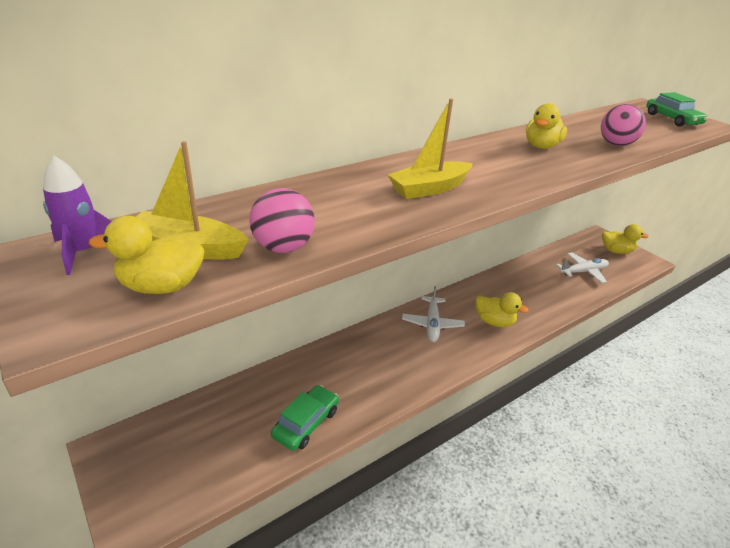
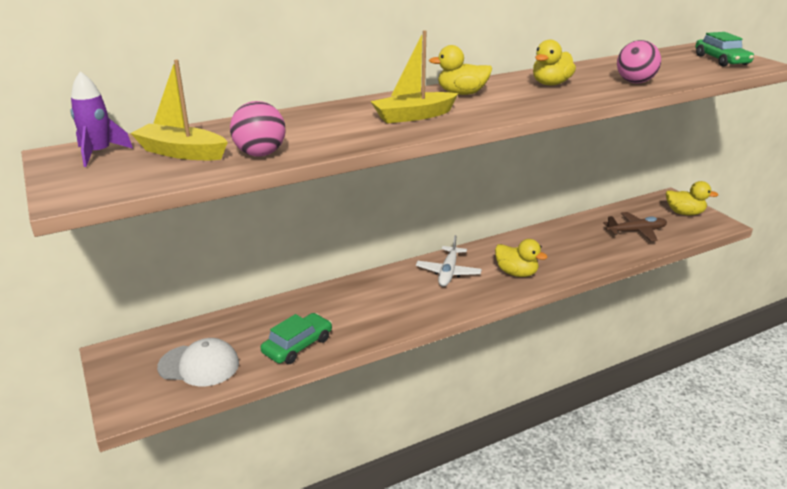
camera: 10 degrees right, 5 degrees down
yellow duck [89,216,204,294] -> yellow duck moved to [429,45,492,95]
white plane [556,252,609,283] -> brown plane [603,212,667,241]
none -> white cap [157,338,239,386]

